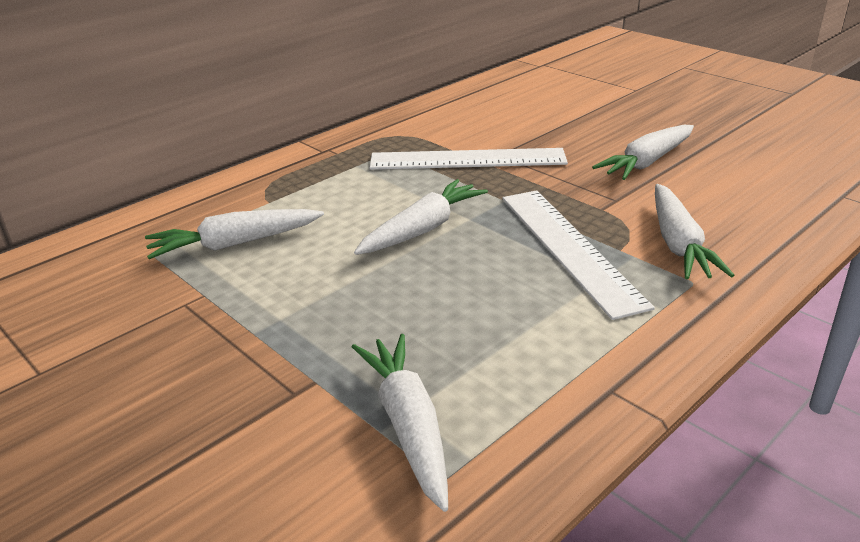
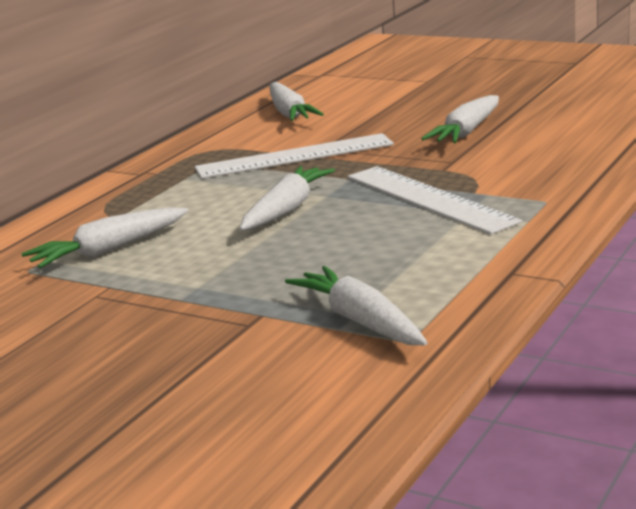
camera: 15 degrees left, 10 degrees down
white carrot [655,184,734,279] -> white carrot moved to [270,82,324,121]

